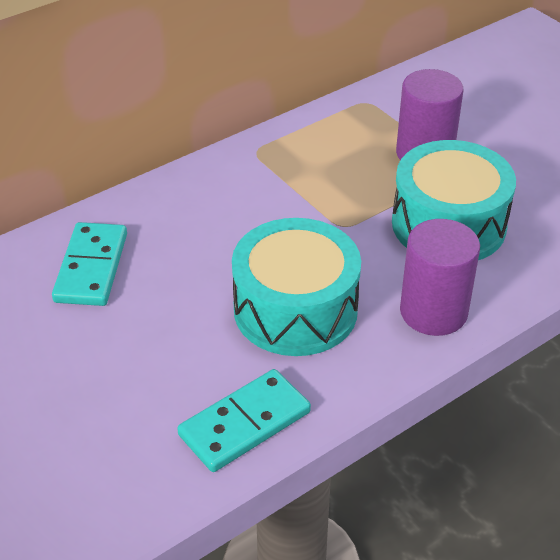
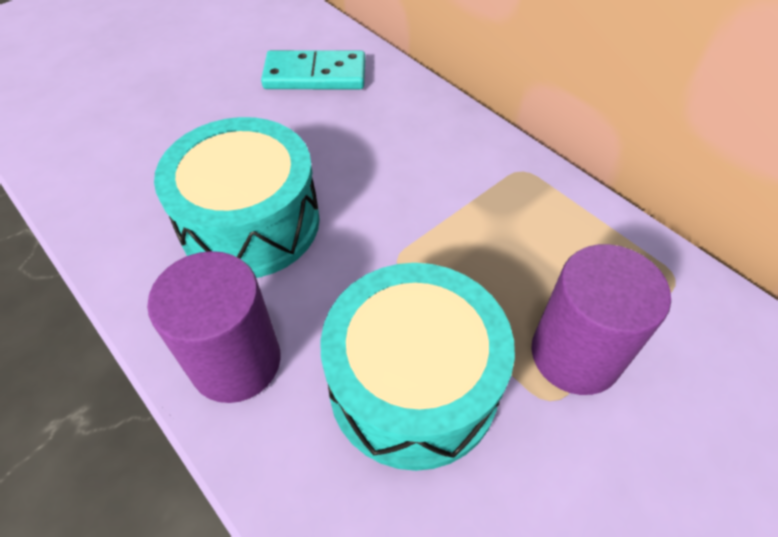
camera: 85 degrees right, 10 degrees up
turquoise domino [177,369,311,472] -> none

